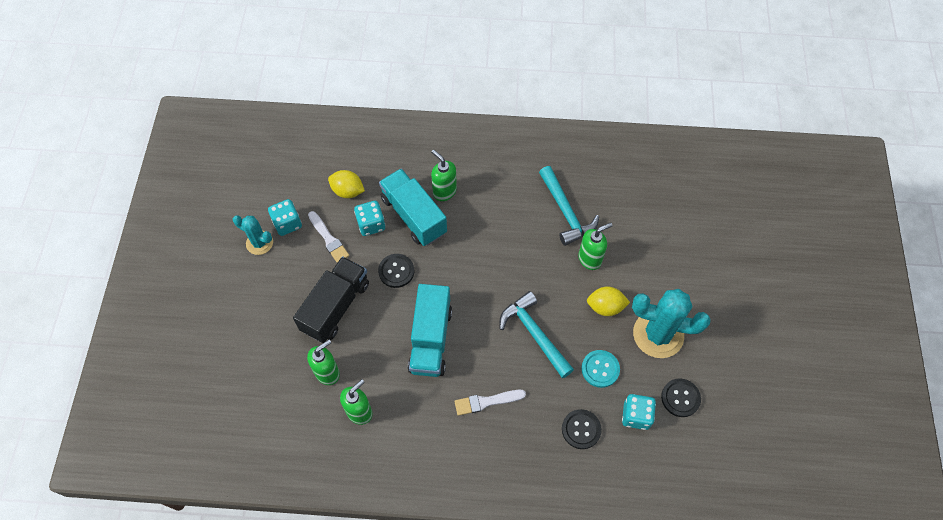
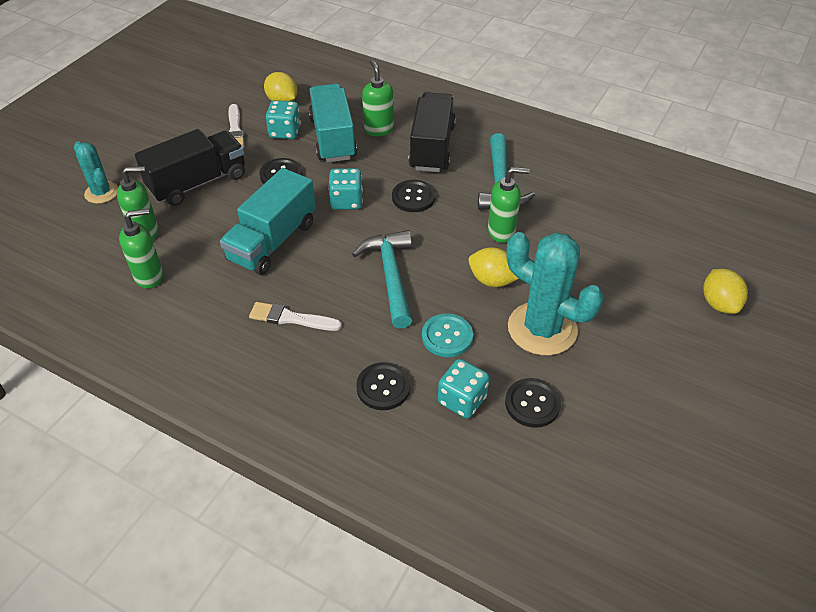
camera: 25 degrees right, 15 degrees down
turquoise cactus [233,215,273,255] -> turquoise cactus moved to [74,141,118,204]
turquoise dice [268,199,302,236] -> turquoise dice moved to [328,168,363,210]
none -> black button [392,180,435,212]
none -> black truck [408,92,456,172]
none -> yellow lemon [703,269,748,314]

